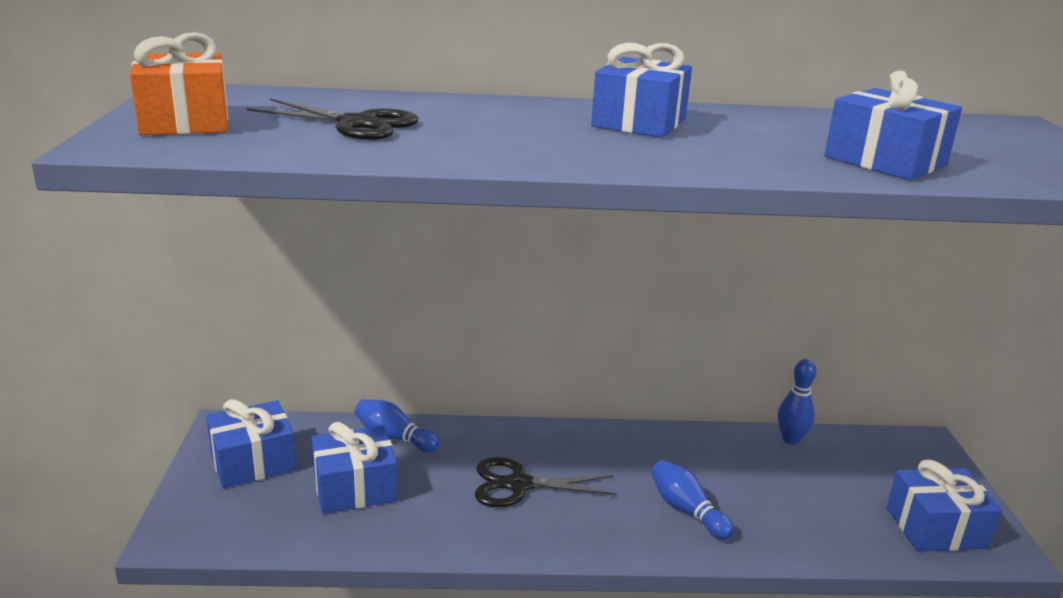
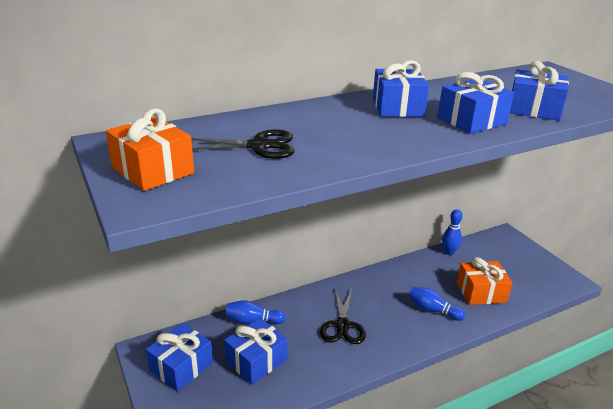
camera: 25 degrees left, 5 degrees up
black scissors [475,457,617,507] -> black scissors turned 60 degrees counterclockwise [320,289,366,344]
blue gift [886,460,1002,552] -> blue gift moved to [437,72,514,134]
none -> orange gift [457,257,513,305]

